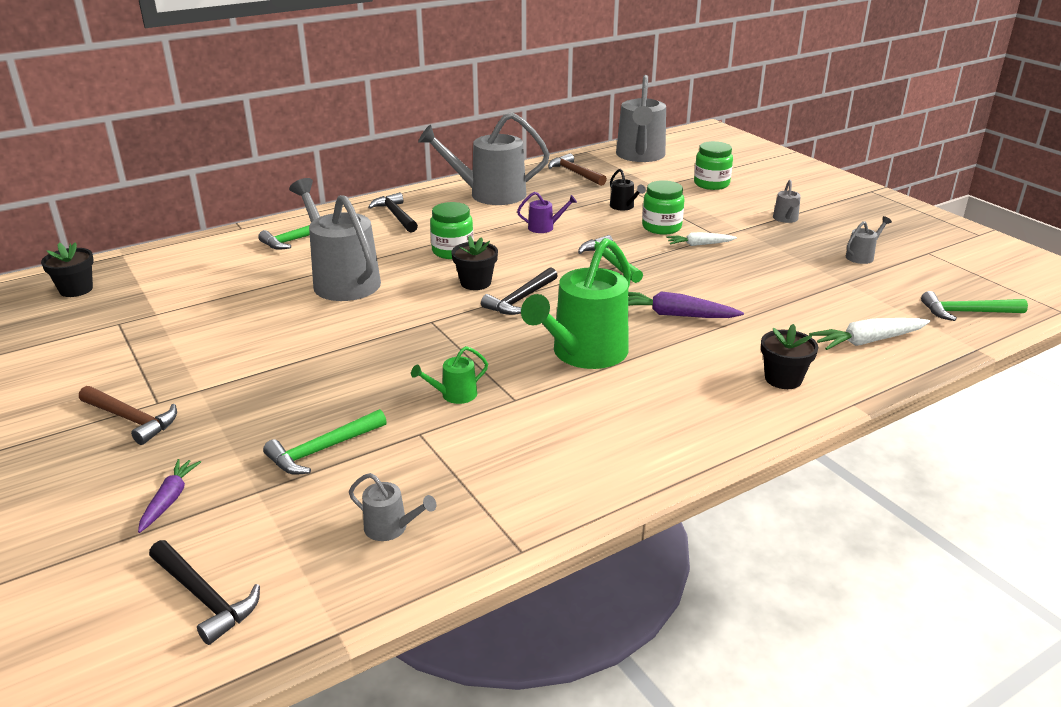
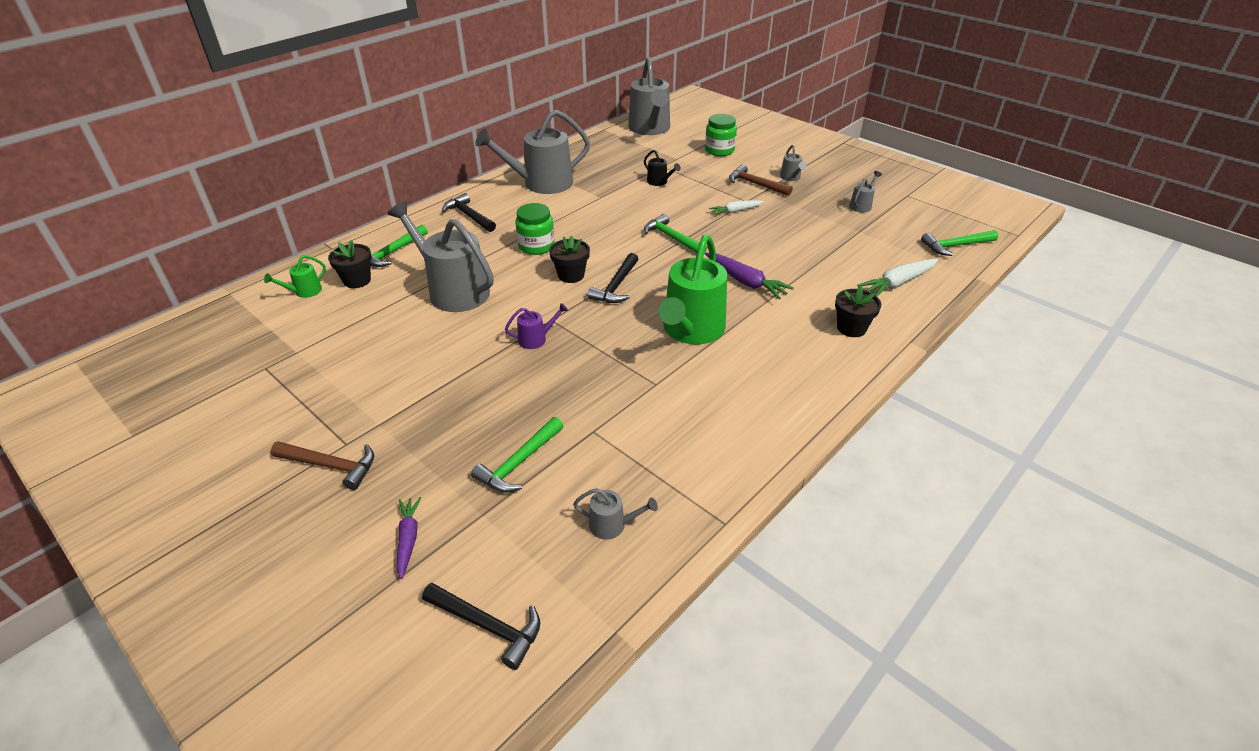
camera: 15 degrees left, 10 degrees up
black flower pot [41,243,94,297] -> black flower pot moved to [328,240,372,288]
green watering can [411,346,488,404] -> green watering can moved to [264,255,326,298]
purple watering can [517,192,577,233] -> purple watering can moved to [505,303,568,349]
brown hammer [548,153,607,186] -> brown hammer moved to [729,164,793,196]
purple carrot [628,291,744,318] -> purple carrot turned 135 degrees counterclockwise [705,252,794,300]
green jar [642,180,685,234] -> none

